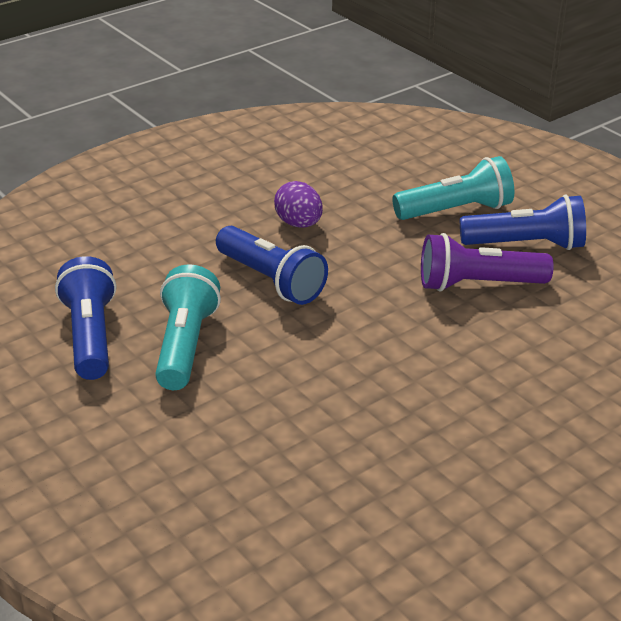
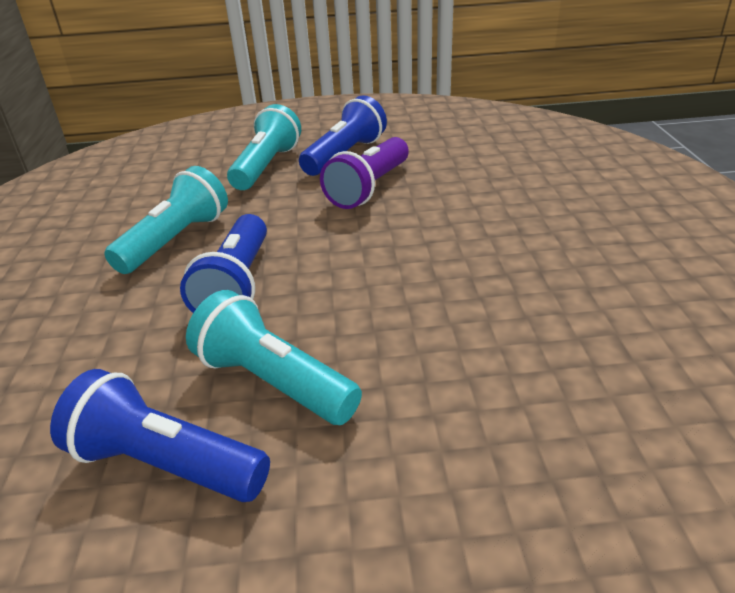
camera: 55 degrees left, 0 degrees up
blue flashlight [216,226,328,305] -> blue flashlight turned 105 degrees clockwise [180,214,267,313]
purple egg [274,181,323,228] -> turquoise flashlight [104,166,228,274]

